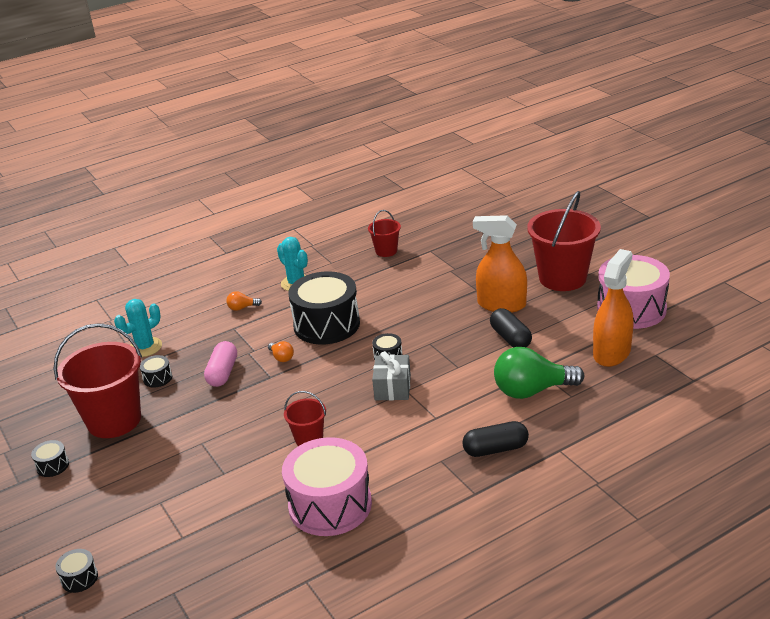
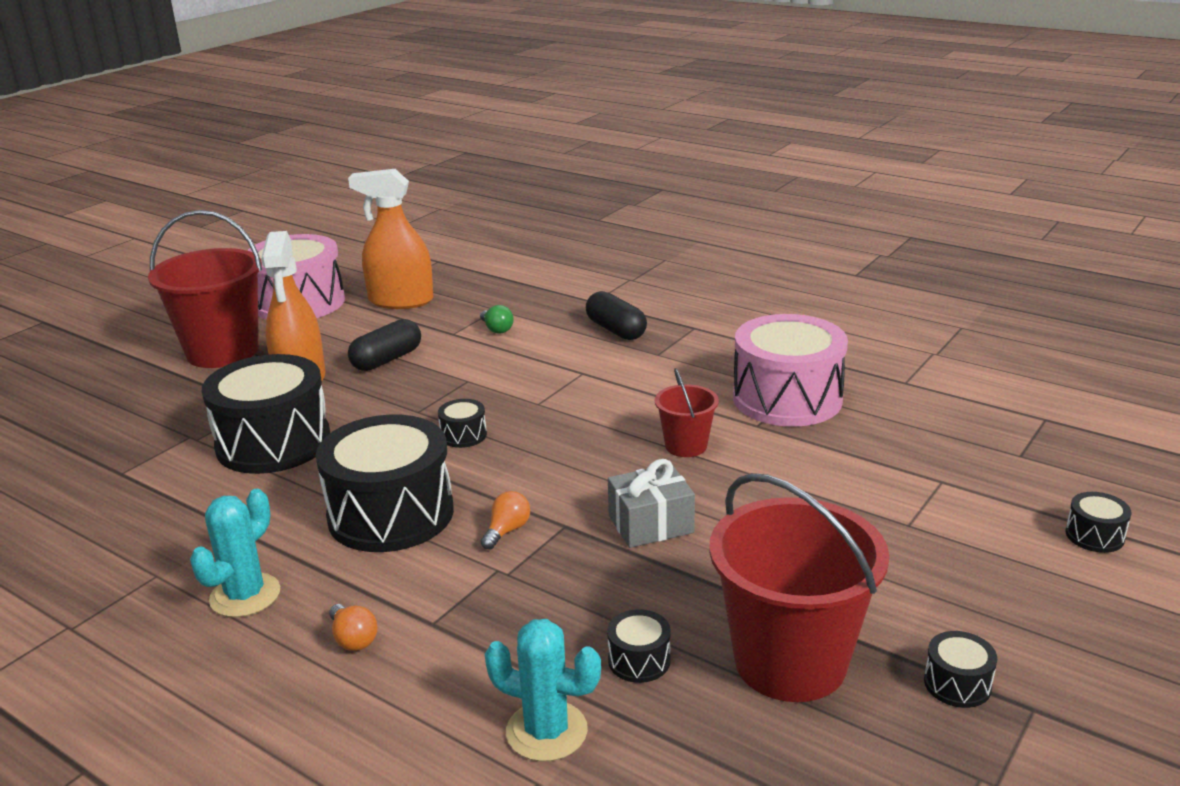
camera: 115 degrees left, 5 degrees down
pink capsule [204,341,237,387] -> none
red bucket [368,210,401,257] -> none
grey gift [372,351,411,400] -> grey gift moved to [608,459,695,548]
green light bulb [494,347,584,399] -> green light bulb [480,305,514,334], size x0.44
none -> black drum [202,354,330,474]

